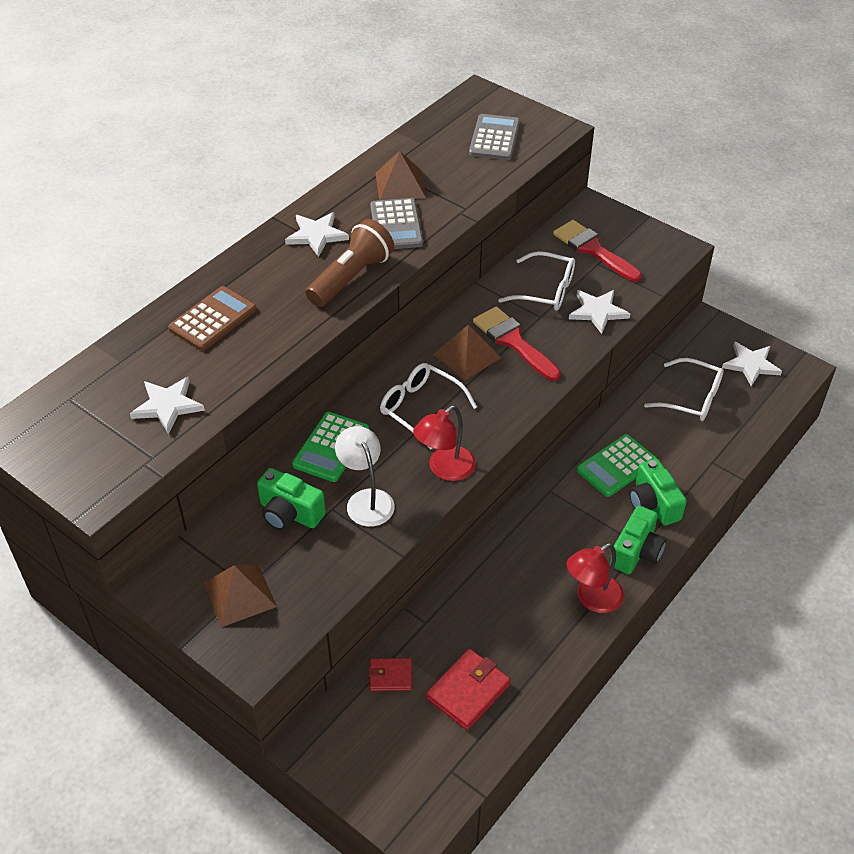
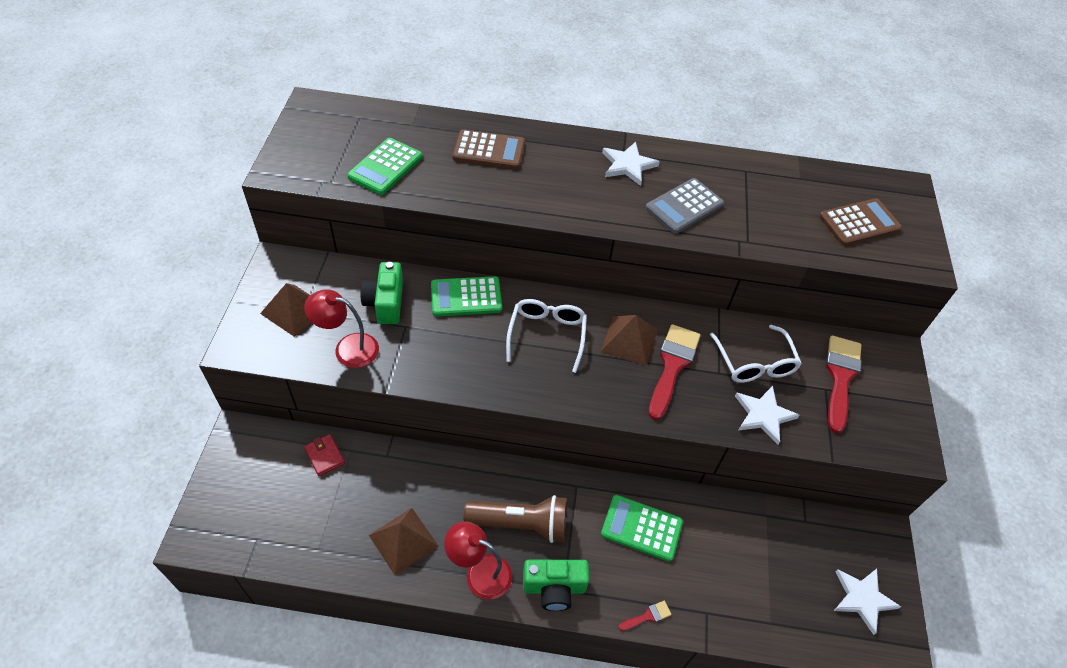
camera: 55 degrees right, 5 degrees up
white star [130,376,205,434] -> green calculator [347,138,423,195]
brown flashlight [306,219,394,307] -> brown flashlight moved to [464,495,567,543]
white lamp [335,426,395,527] -> none
brown pyramid [376,151,426,200] -> brown pyramid moved to [369,508,439,575]
red lamp [413,405,476,481] -> red lamp moved to [304,289,379,368]
red wallet [426,649,511,730] -> none
grey calculator [469,114,520,160] -> brown calculator [819,198,902,246]
green camera [629,459,687,526] -> none
white glasses [644,358,724,421] -> none
none -> red brush [618,601,671,631]

